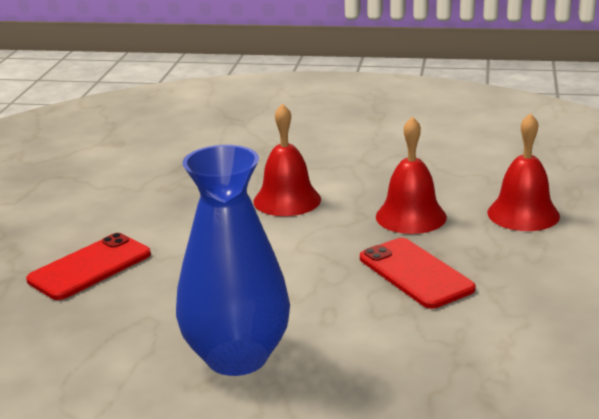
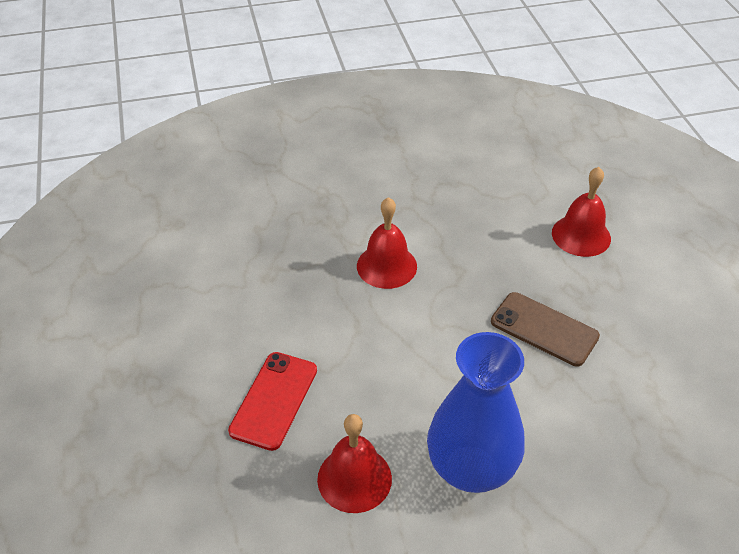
camera: 25 degrees left, 20 degrees up
red phone [360,238,476,309] -> brown phone [491,292,600,367]
red bell [376,116,447,234] -> red bell moved to [317,414,392,513]

